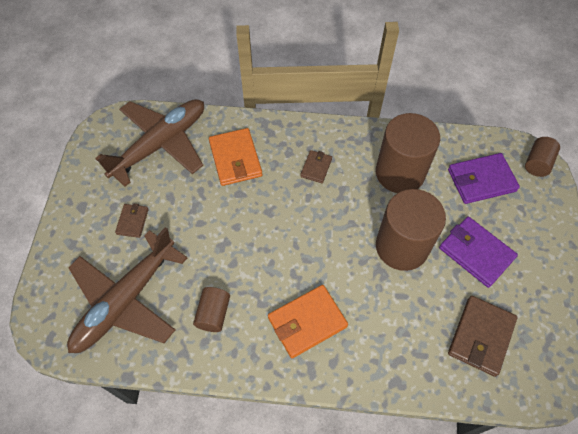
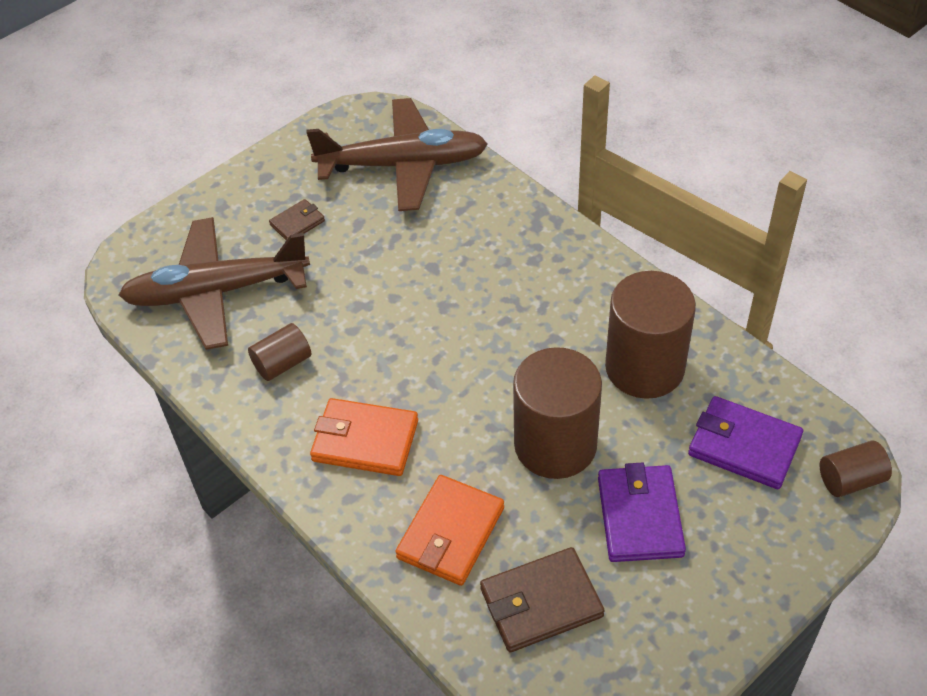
camera: 45 degrees right, 10 degrees down
orange wallet [209,128,262,186] -> orange wallet moved to [395,475,504,586]
brown wallet [300,150,332,183] -> none

